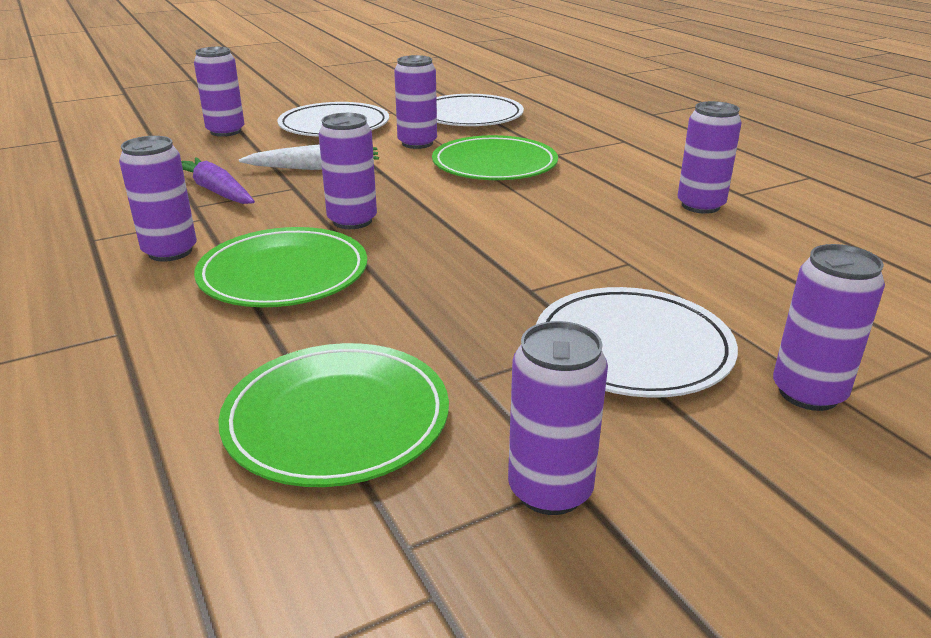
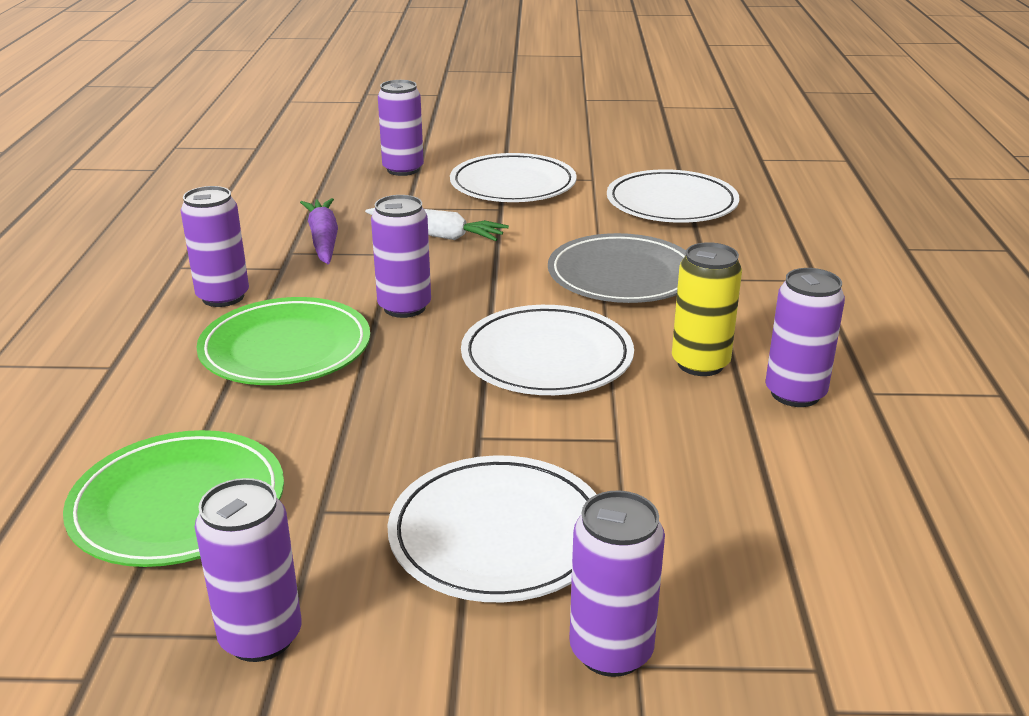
camera: 30 degrees right, 0 degrees up
purple can [394,55,437,149] -> none
green plate [432,135,558,180] -> grey plate [548,233,686,303]
none -> white plate [461,305,634,395]
none -> yellow can [672,242,742,376]

